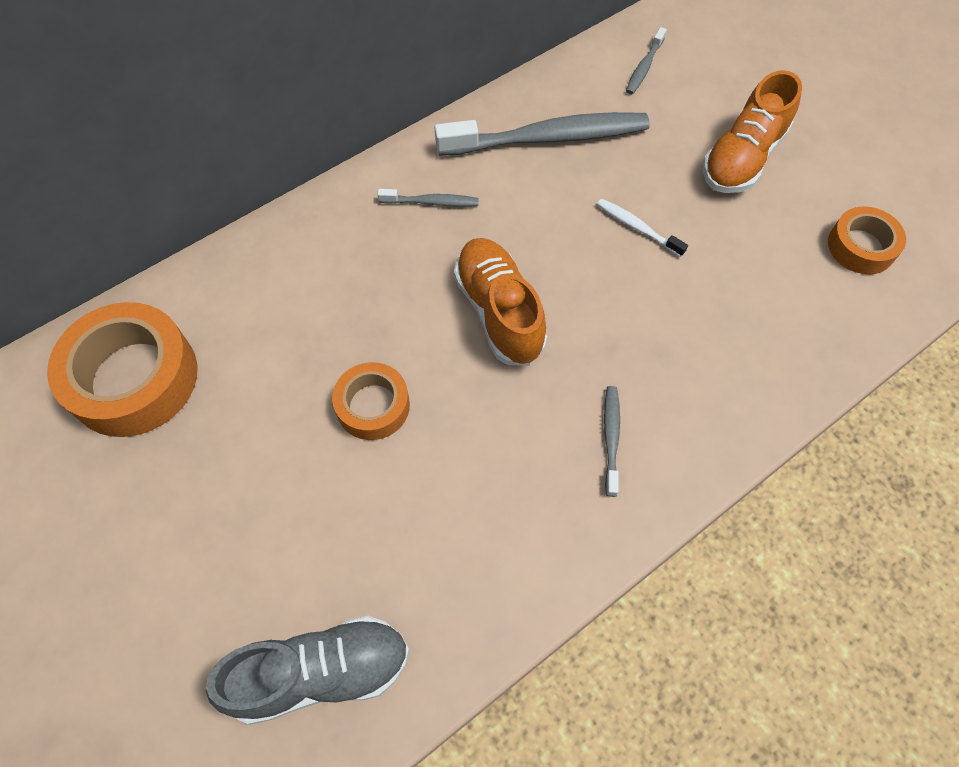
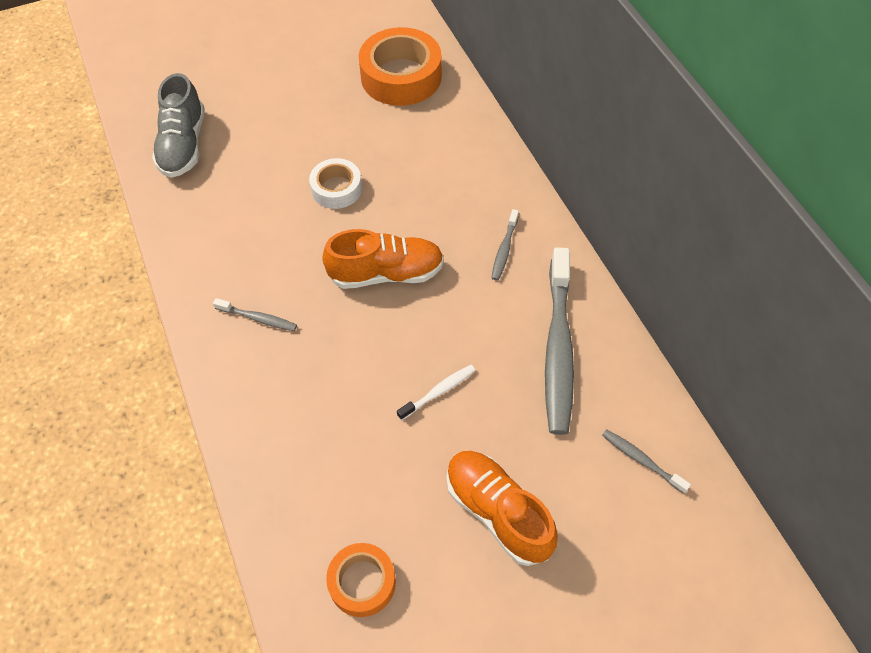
camera: 105 degrees right, 5 degrees down
orange tape [332,362,410,440] -> white tape [309,158,362,209]

